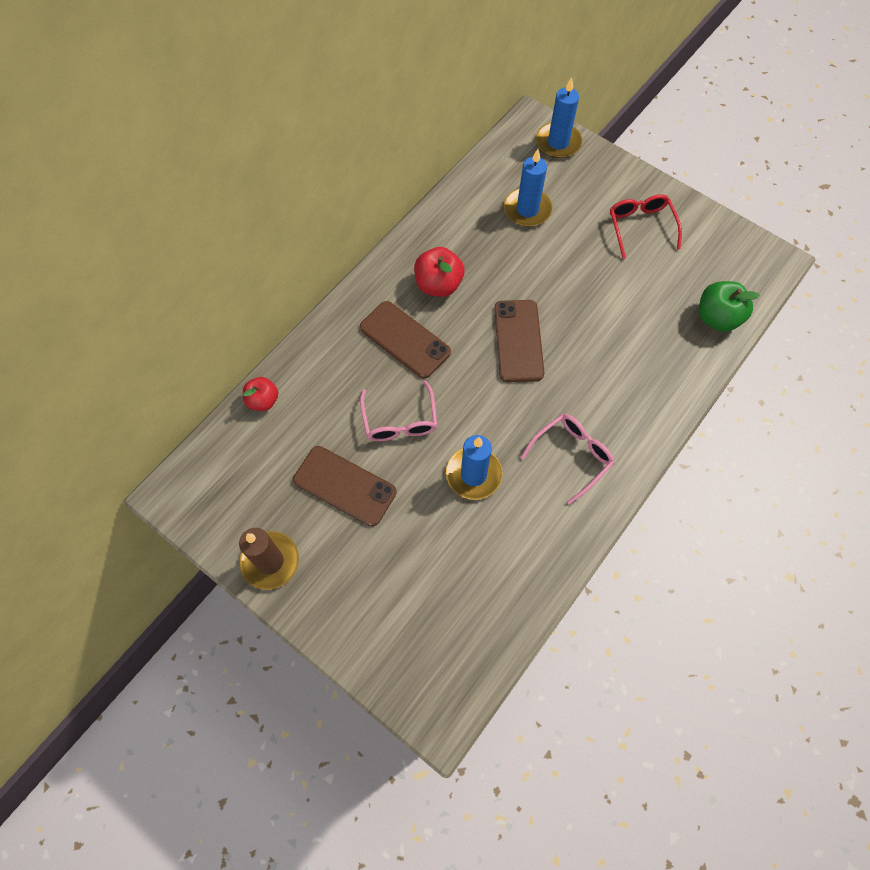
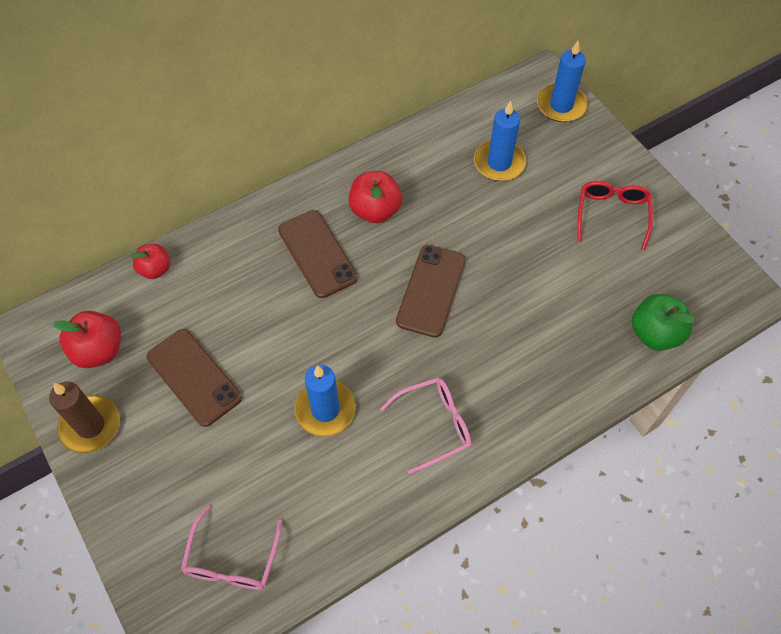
camera: 20 degrees right, 5 degrees down
pink glasses [360,380,437,441] -> pink glasses moved to [181,506,282,590]
none -> red apple [53,311,121,368]

